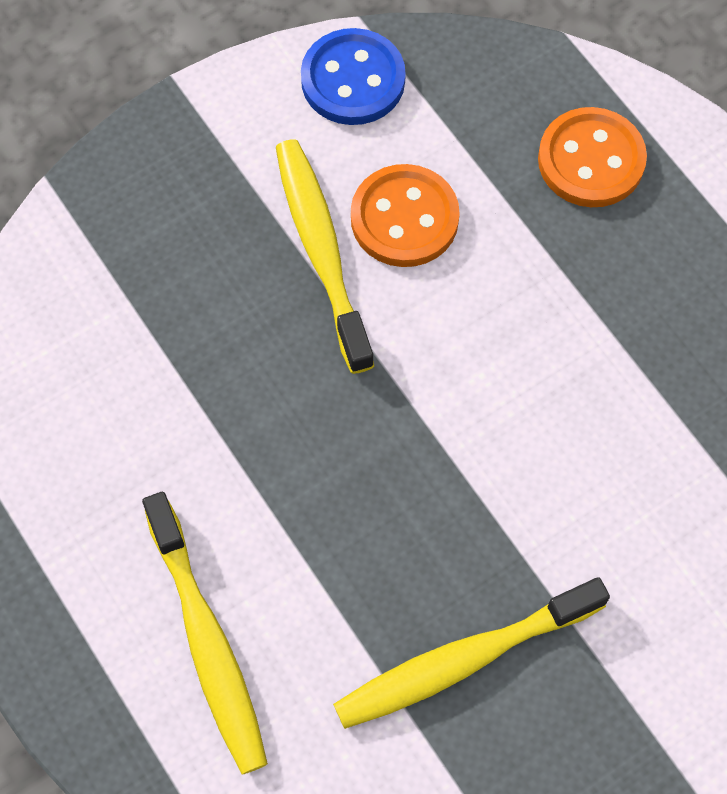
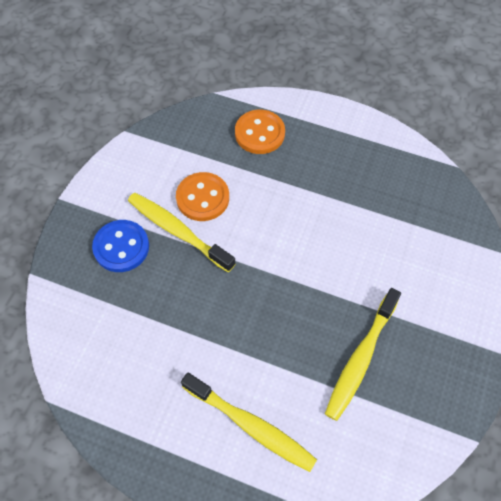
camera: 35 degrees left, 5 degrees down
blue button [301,28,406,125] -> blue button moved to [92,220,149,272]

